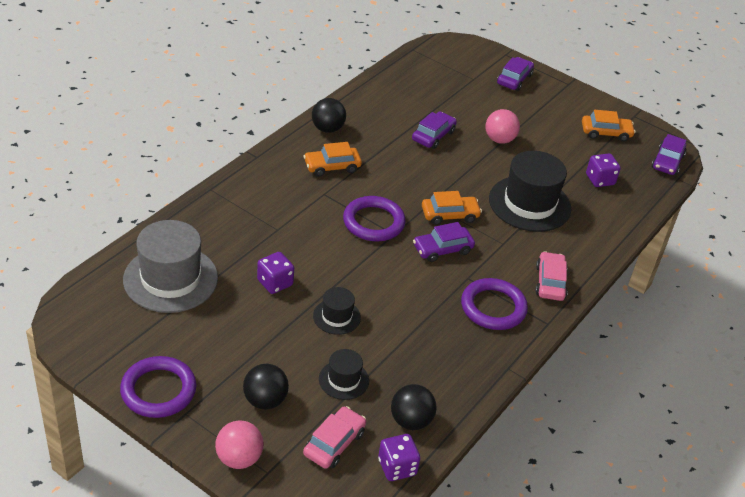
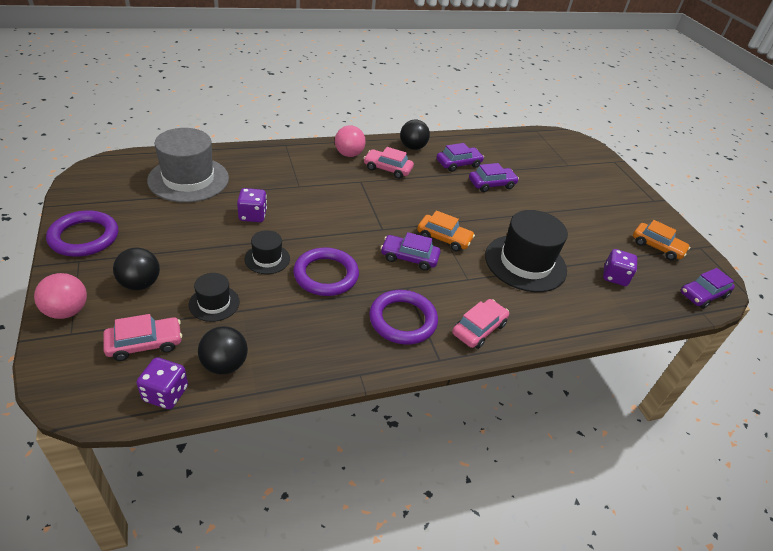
camera: 35 degrees right, 0 degrees up
orange car [304,142,362,177] -> pink car [364,147,414,179]
purple ring [343,196,406,241] -> purple ring moved to [293,247,359,296]
pink ball [485,109,520,144] -> pink ball moved to [335,126,366,157]
purple car [497,57,534,91] -> purple car moved to [436,143,484,172]

